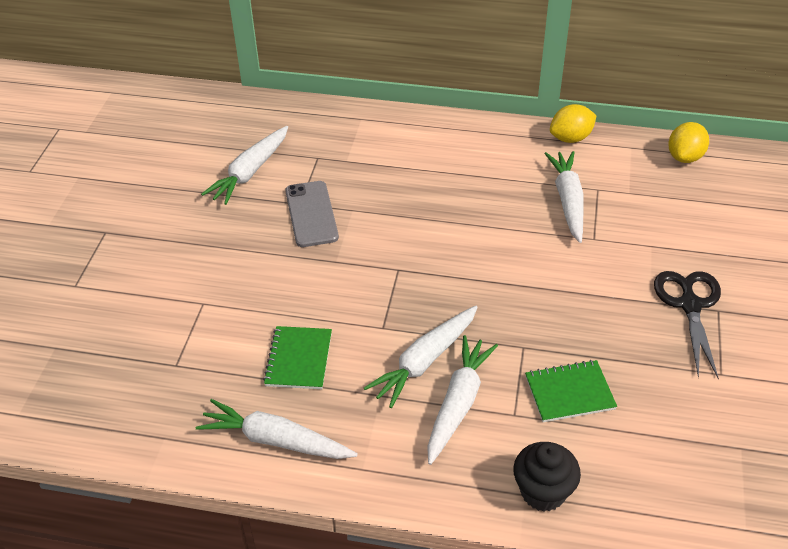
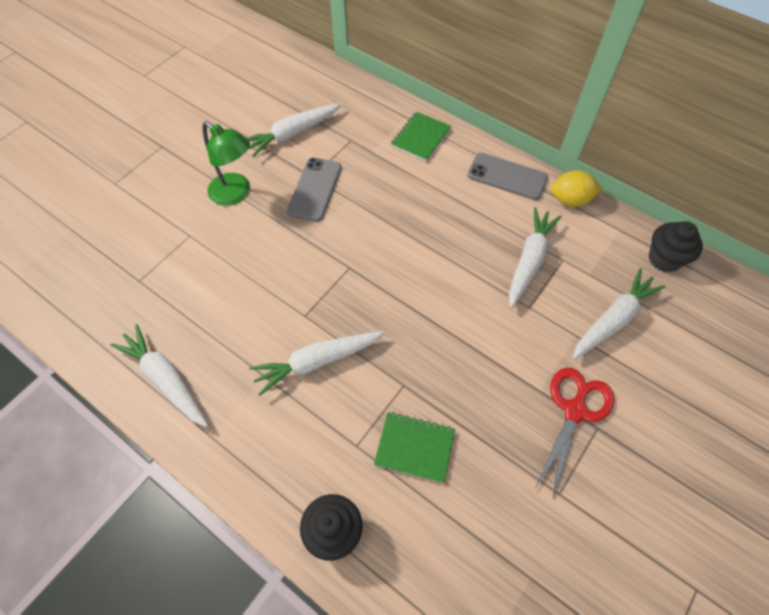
camera: 25 degrees right, 15 degrees up
green notebook [263,326,332,389] -> green notebook moved to [391,112,451,161]
white carrot [427,335,498,465] -> white carrot moved to [572,268,666,359]
black scissors [654,271,721,380] -> red scissors [535,368,614,498]
yellow lemon [668,122,709,163] -> black cupcake [649,221,703,272]
none -> green lamp [203,121,250,206]
none -> grey phone [467,153,548,200]

